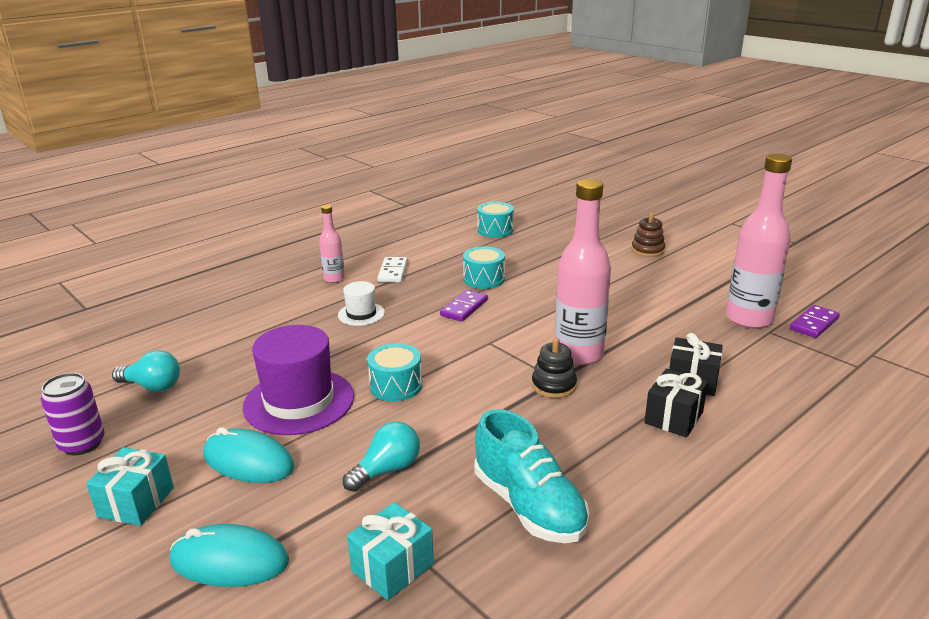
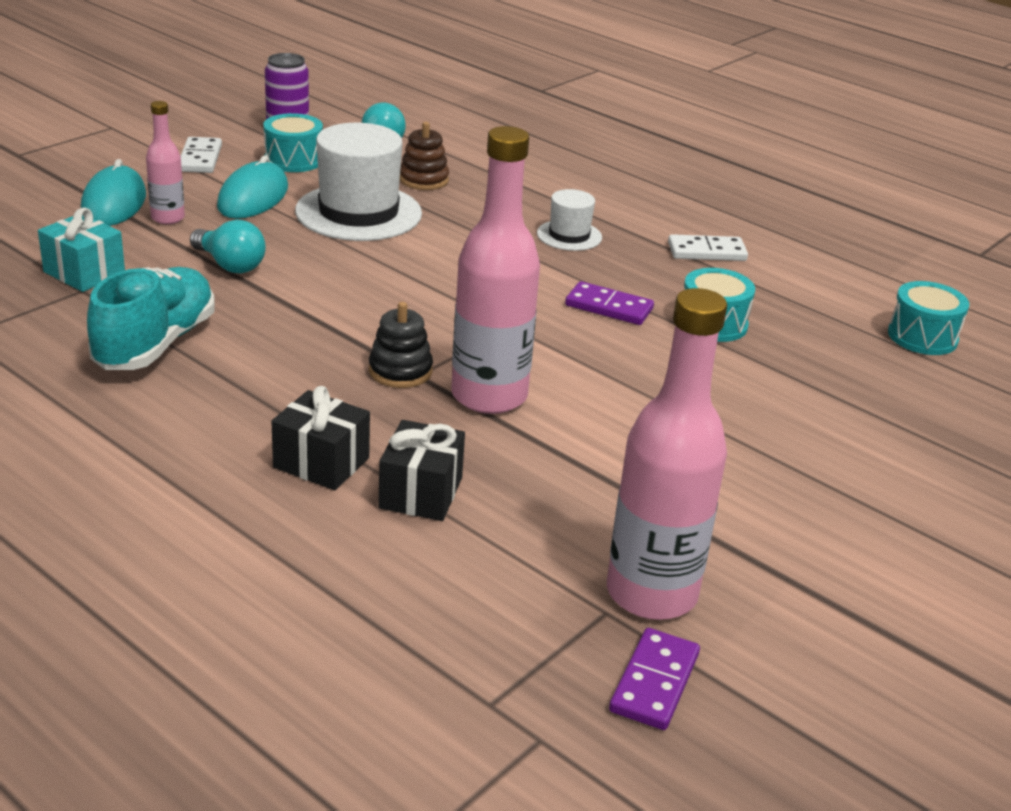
camera: 80 degrees right, 5 degrees up
turquoise gift [86,447,174,526] -> white domino [181,137,222,173]
purple hat [243,325,354,435] -> white hat [295,123,422,241]
pink bottle [319,205,345,283] -> pink bottle moved to [146,101,185,224]
turquoise drum [367,343,422,401] -> turquoise drum moved to [263,113,323,172]
turquoise shoe [475,409,590,543] -> turquoise shoe turned 150 degrees clockwise [87,267,215,370]
brown stacking toy [631,213,665,257] -> brown stacking toy moved to [400,122,449,190]
purple domino [790,305,840,338] -> purple domino turned 75 degrees clockwise [609,628,700,730]

